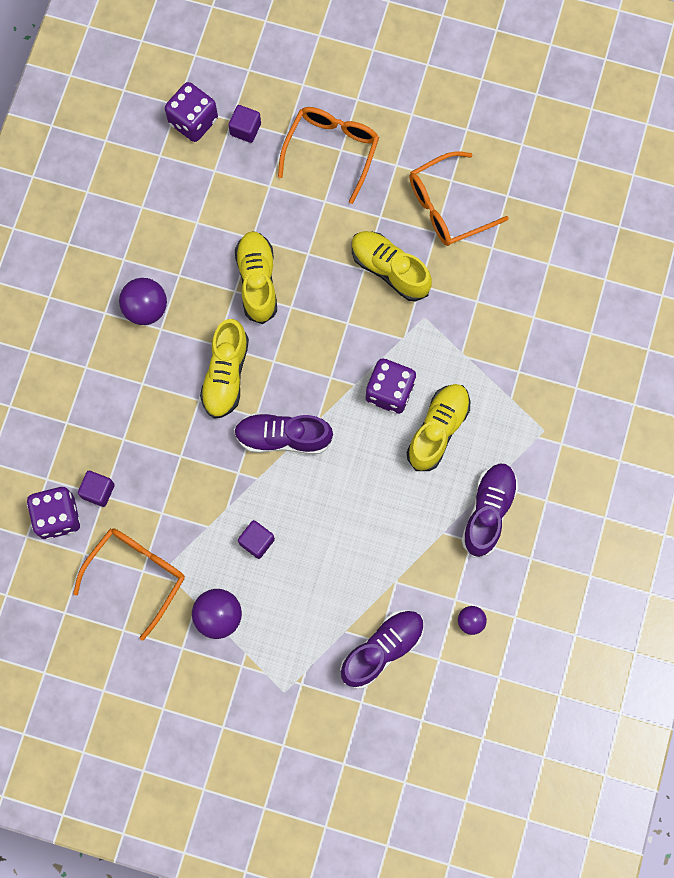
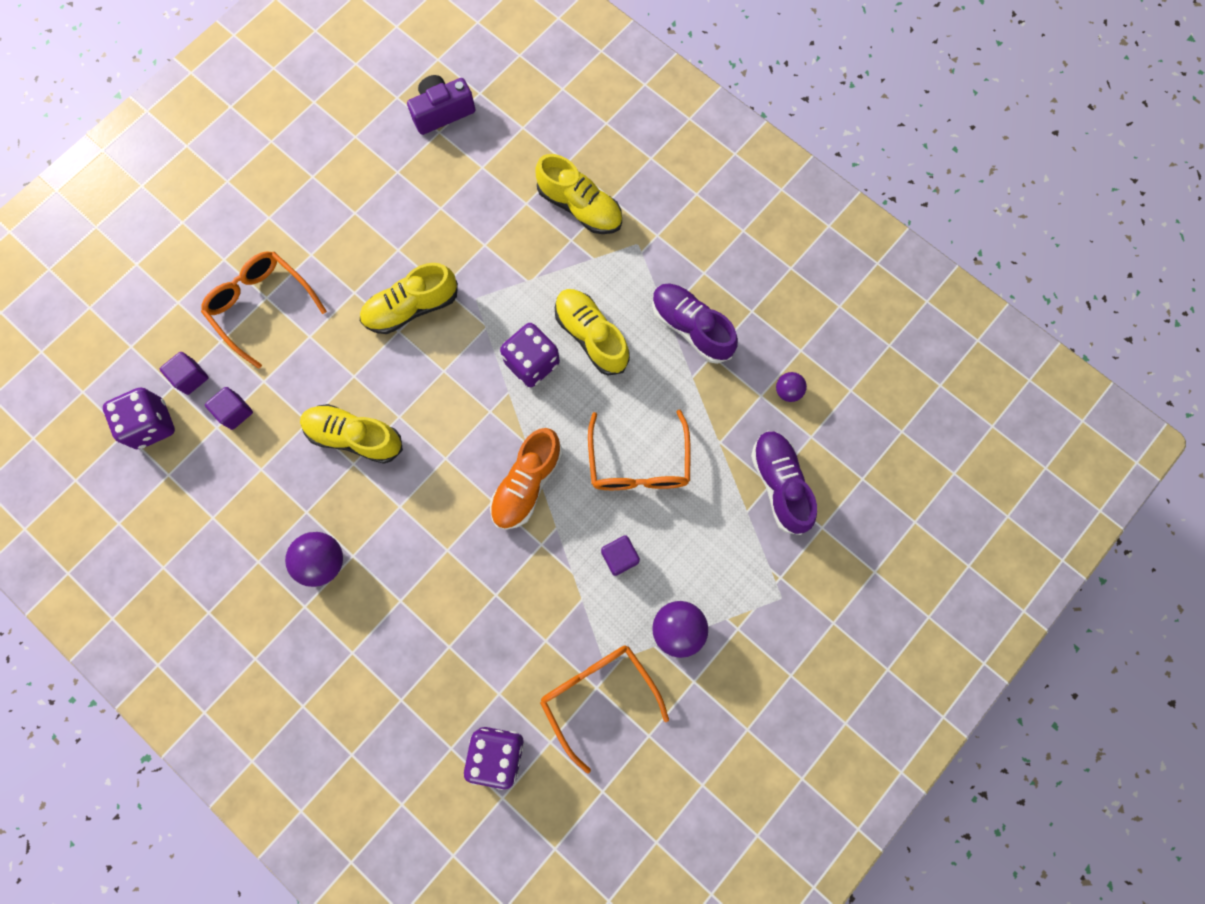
camera: 65 degrees left, 0 degrees up
purple cube [78,471,115,507] -> purple cube moved to [205,387,253,430]
yellow shoe [200,319,249,419] -> yellow shoe moved to [535,154,622,234]
purple shoe [234,413,333,454] -> orange shoe [490,428,563,530]
orange glasses [409,151,509,246] -> orange glasses moved to [588,410,691,490]
none -> purple camera [407,75,475,135]

